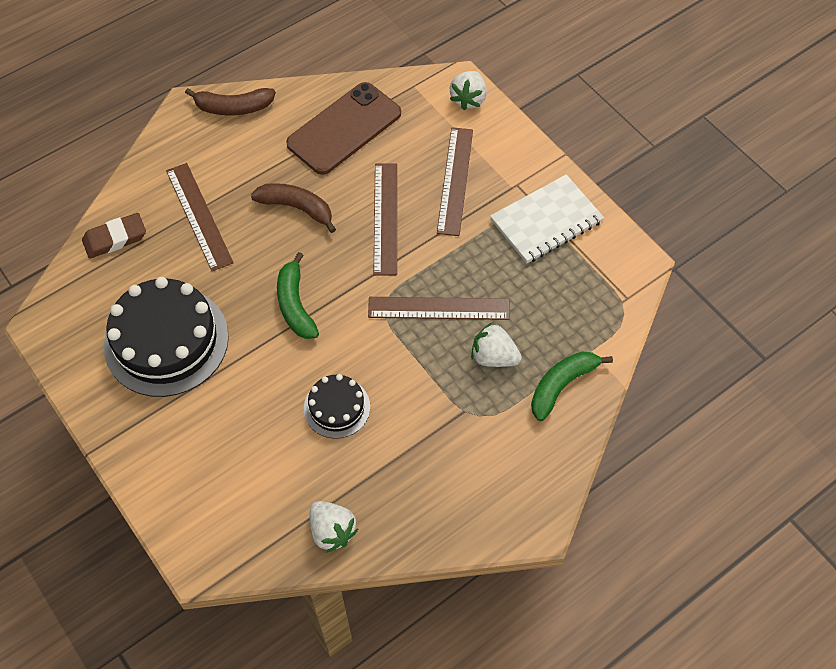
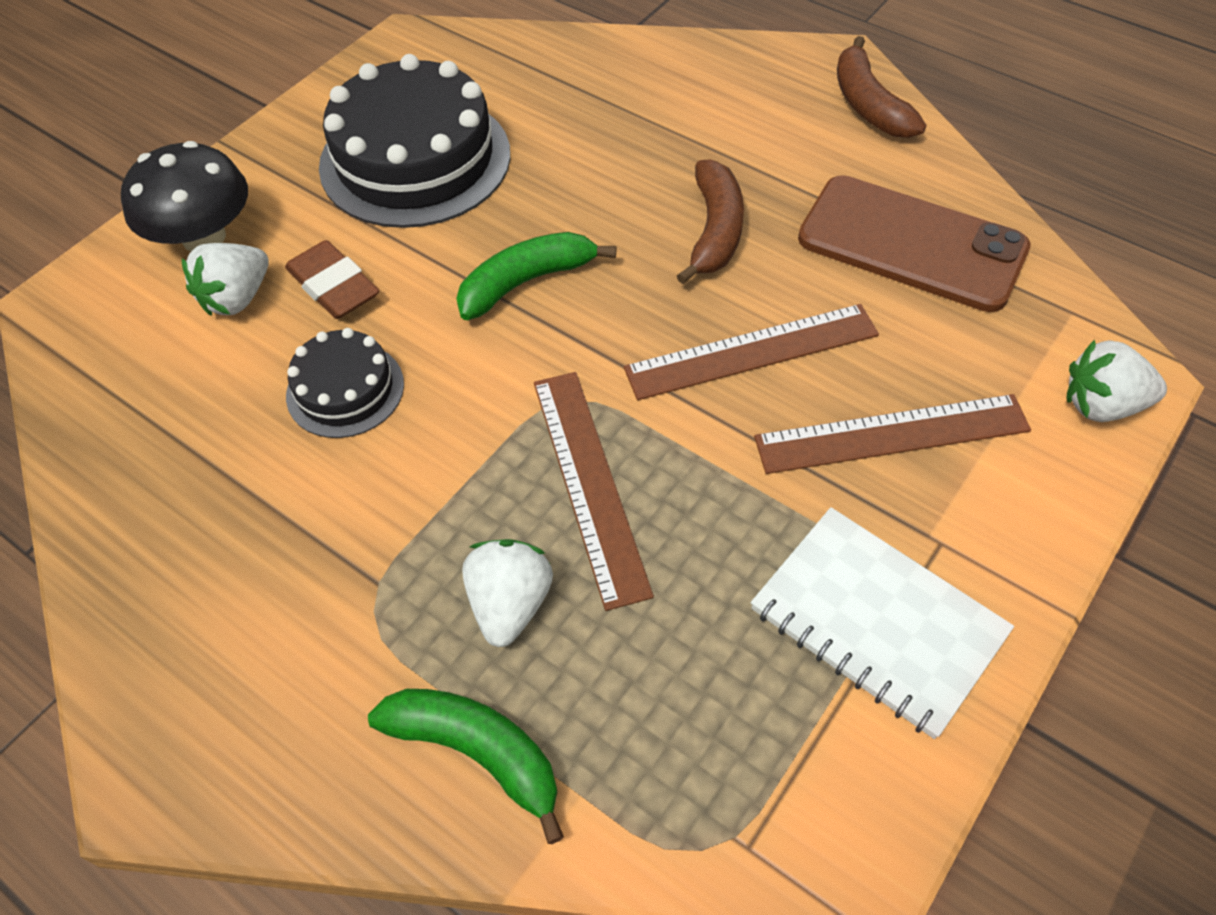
camera: 75 degrees right, 5 degrees down
brown eraser [82,213,146,259] -> brown eraser moved to [285,240,379,319]
brown ruler [166,163,234,271] -> none
white strawberry [310,501,358,553] -> white strawberry moved to [182,243,269,316]
none -> black mushroom [121,141,248,251]

